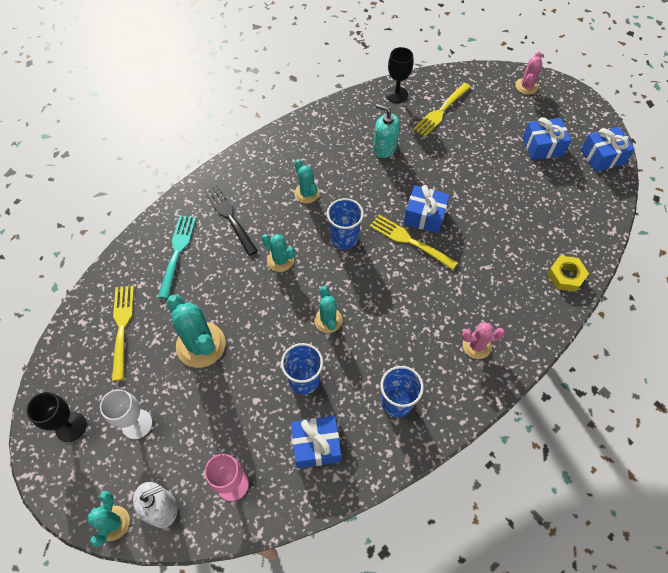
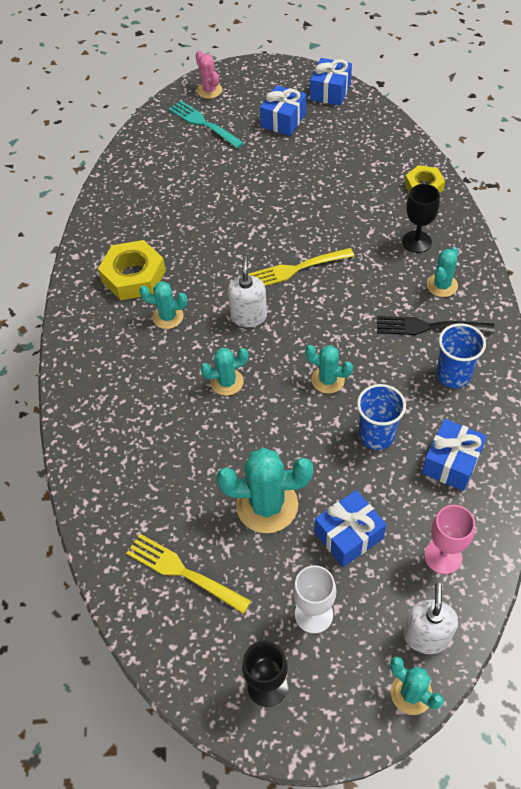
camera: 50 degrees left, 5 degrees down
turquoise fork [158,215,196,299] -> turquoise fork moved to [168,100,244,148]
black fork [204,184,258,256] -> black fork moved to [377,316,495,335]
blue cup [327,198,364,249] -> white soap dispenser [227,256,267,327]
turquoise soap dispenser [373,104,400,158] -> none
black goblet [386,47,413,103] -> black goblet moved to [402,184,440,253]
blue gift [404,185,450,233] -> blue gift moved to [315,490,386,567]
yellow fork [413,83,471,137] -> none
pink cactus [462,322,505,359] -> turquoise cactus [427,247,459,297]
none -> yellow nut [98,240,166,300]

